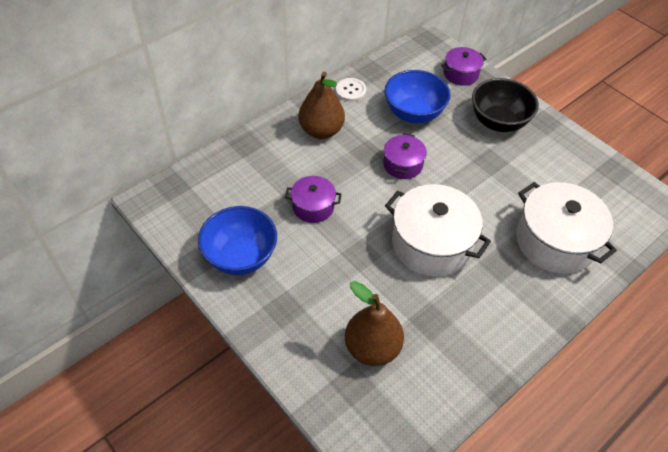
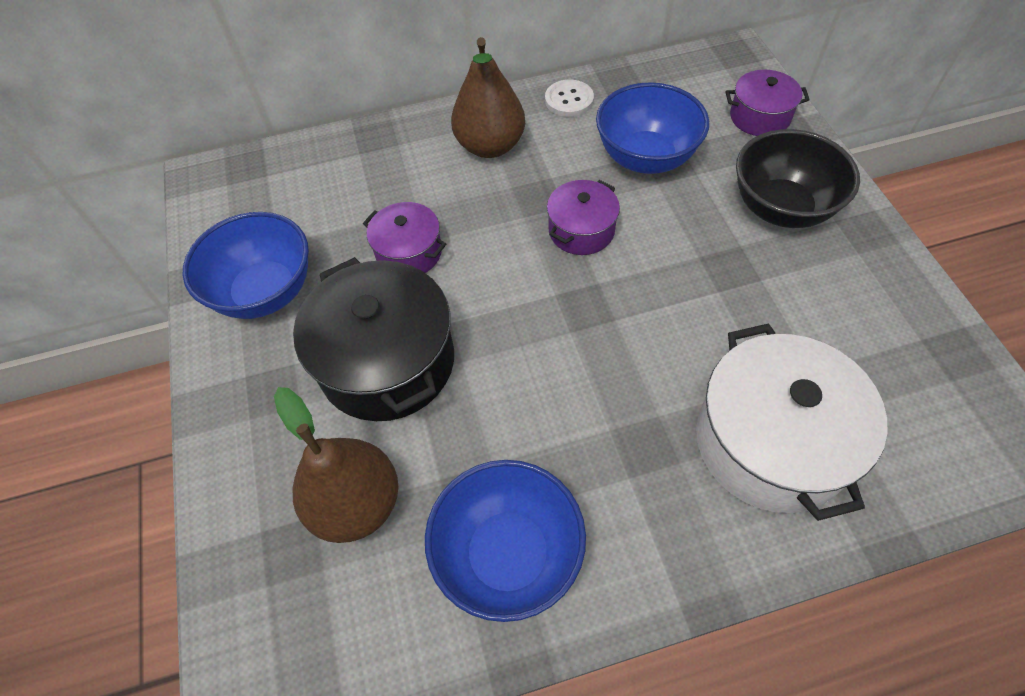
camera: 30 degrees right, 5 degrees up
white pot [385,184,491,277] -> none
none -> black pot [293,257,454,421]
none -> blue bowl [425,460,586,622]

